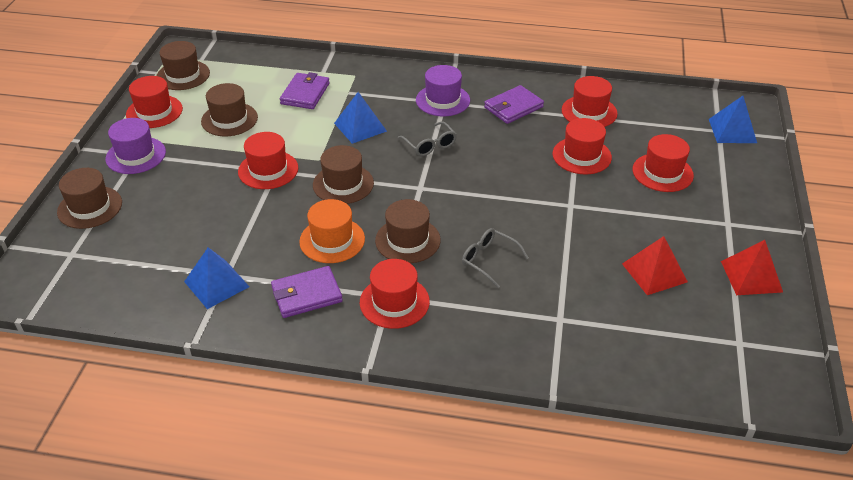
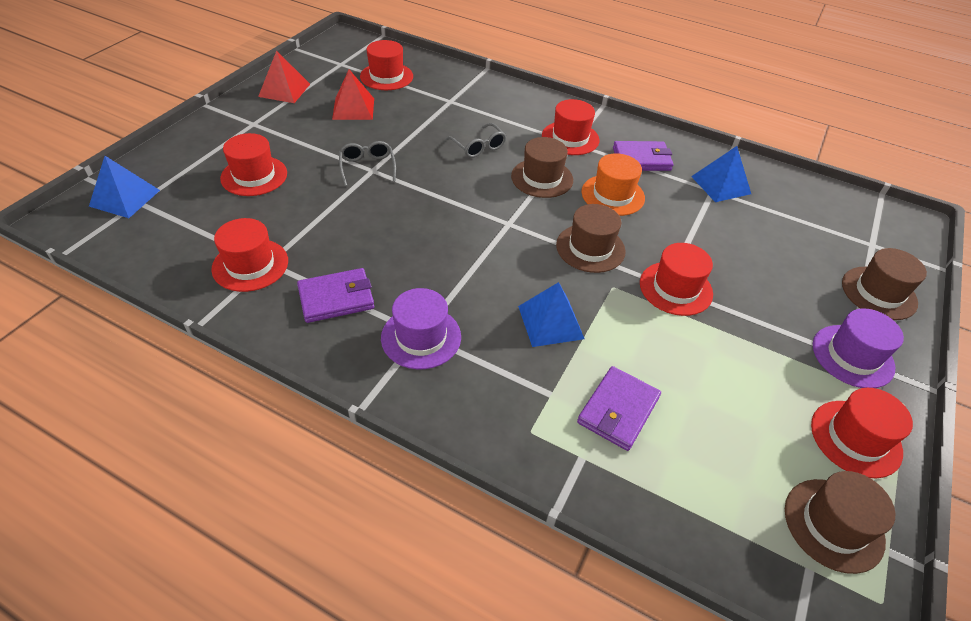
camera: 165 degrees left, 5 degrees up
brown hat [201,83,258,136] -> none
grey glasses [398,121,457,156] -> grey glasses moved to [339,141,396,186]
red hat [552,118,612,174] -> red hat moved to [360,40,413,90]

